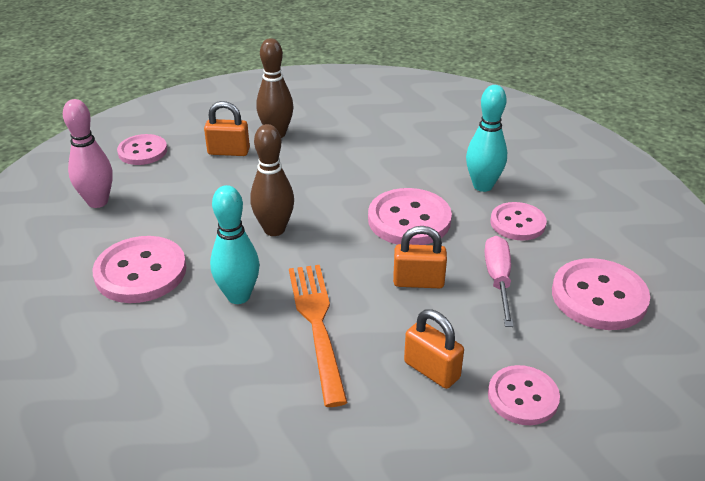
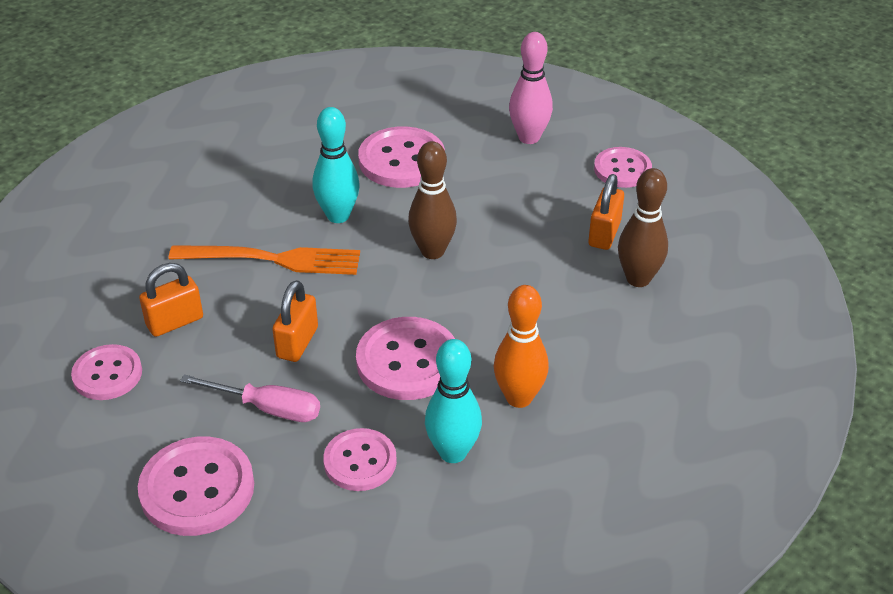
camera: 105 degrees right, 5 degrees up
none -> orange bowling pin [494,285,549,408]

